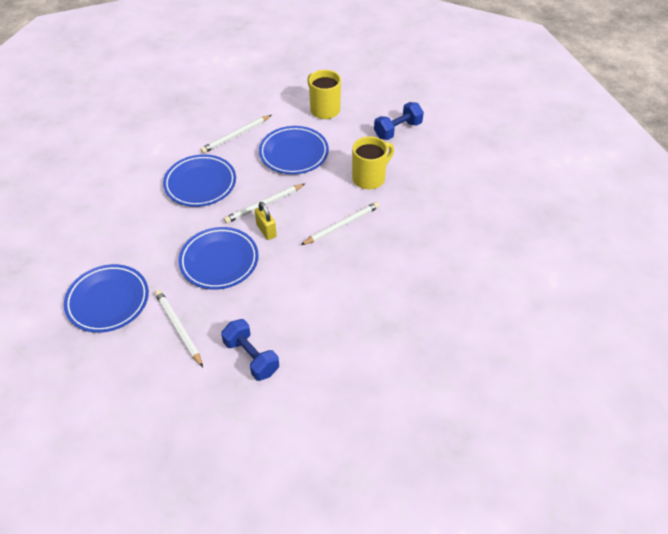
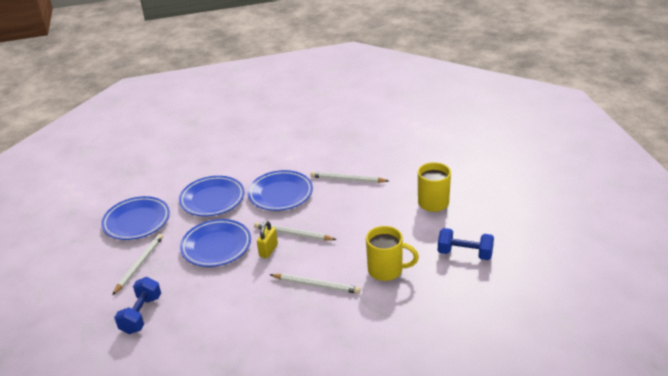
camera: 55 degrees right, 15 degrees down
blue plate [259,126,329,174] -> blue plate moved to [179,176,245,216]

